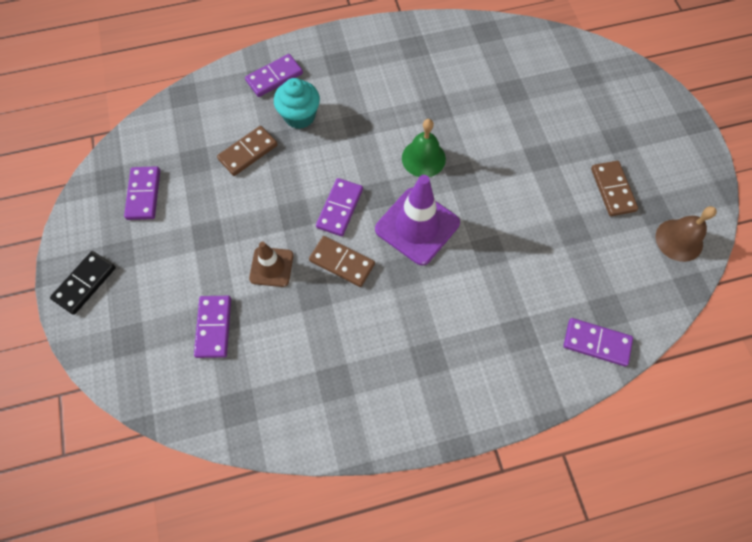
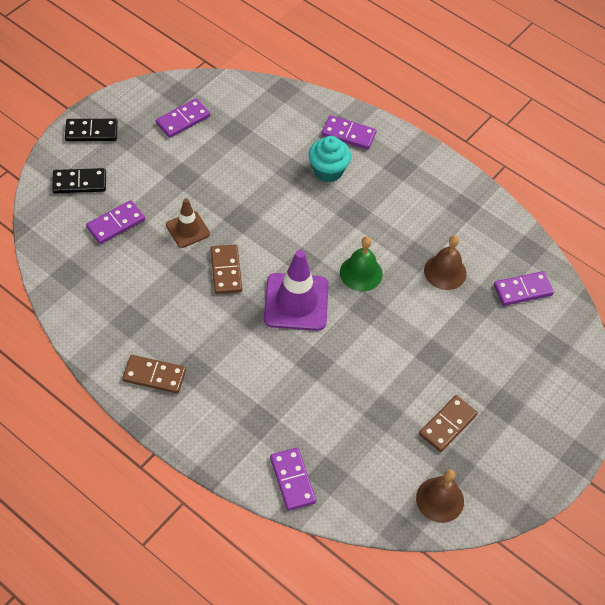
camera: 50 degrees right, 10 degrees down
brown domino [217,126,278,176] -> brown domino moved to [122,355,186,394]
purple domino [316,178,363,236] -> purple domino moved to [494,271,554,306]
none -> black domino [52,168,106,193]
none -> brown bell [424,235,467,290]

